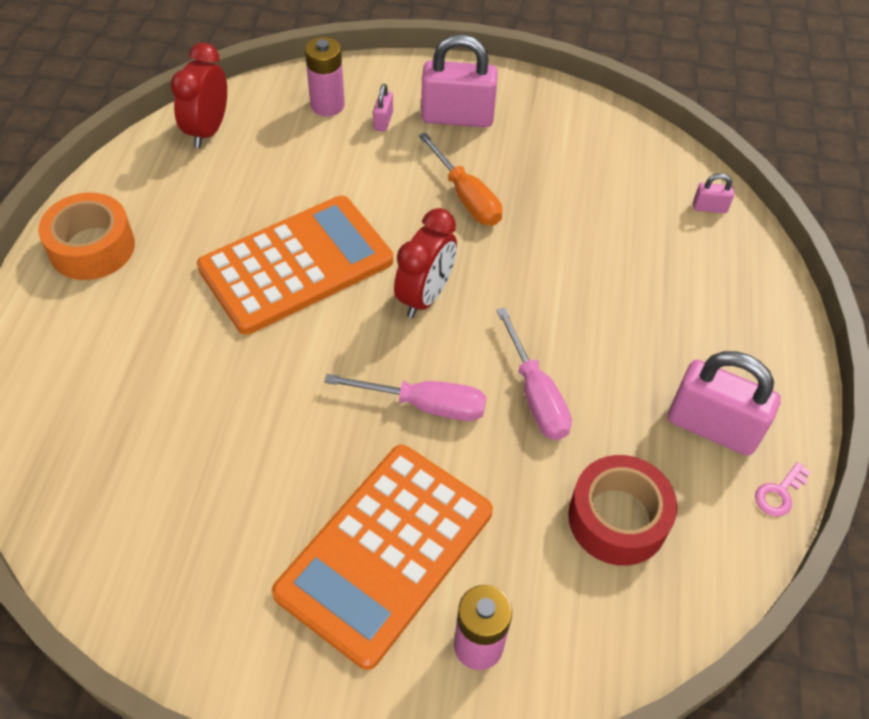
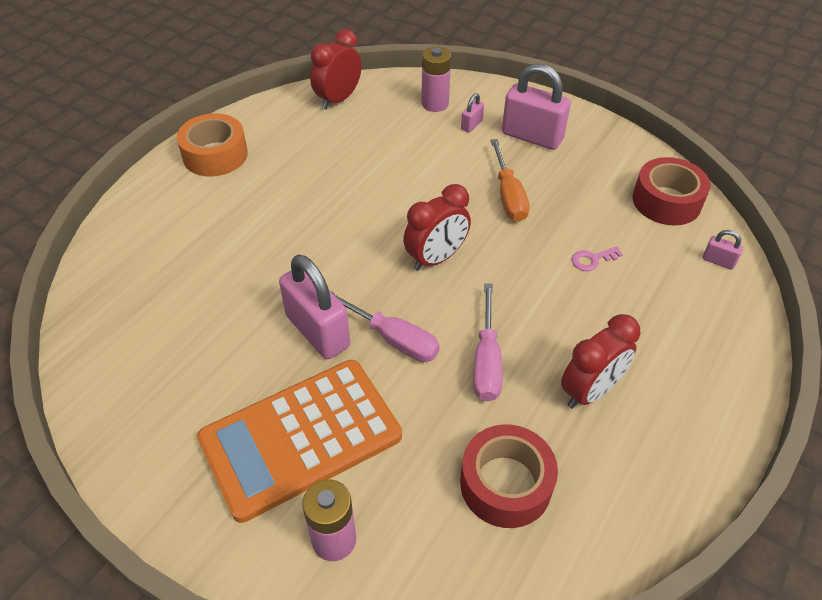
camera: 25 degrees right, 5 degrees down
orange calculator [197,196,393,335] -> none
pink padlock [668,351,781,456] -> pink padlock moved to [279,255,350,359]
pink key [755,462,811,516] -> pink key moved to [571,246,623,271]
none -> red clock [561,314,641,409]
none -> red tape [633,157,711,225]

